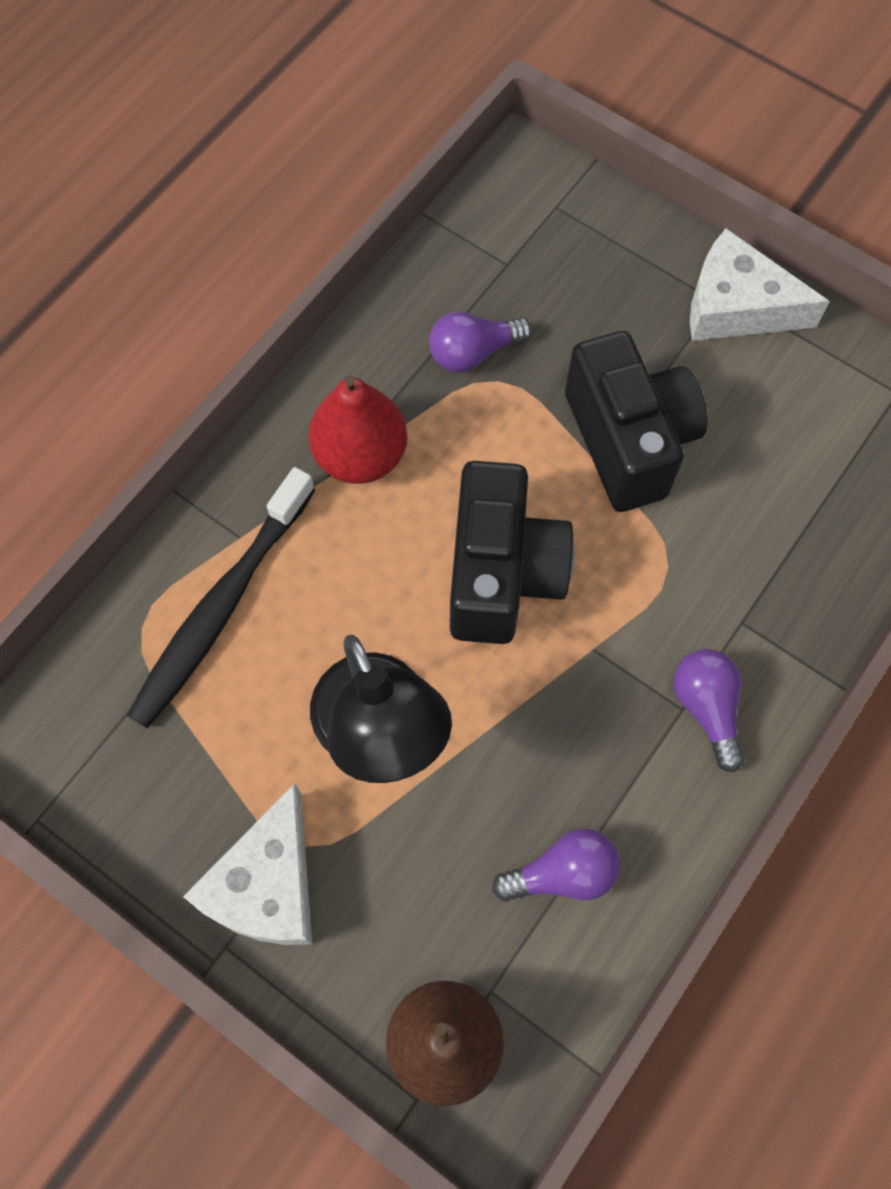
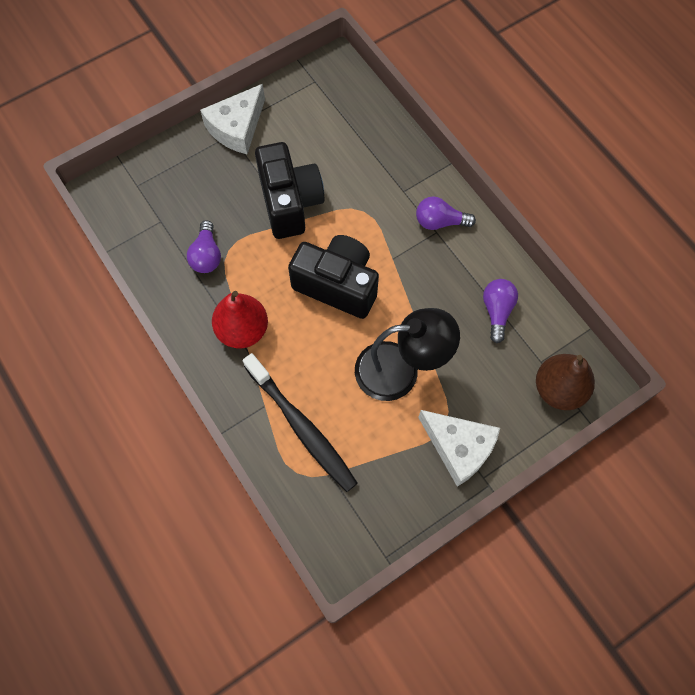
camera: 70 degrees left, 0 degrees up
black camera [565,331,708,512] -> black camera turned 75 degrees clockwise [255,142,325,239]

